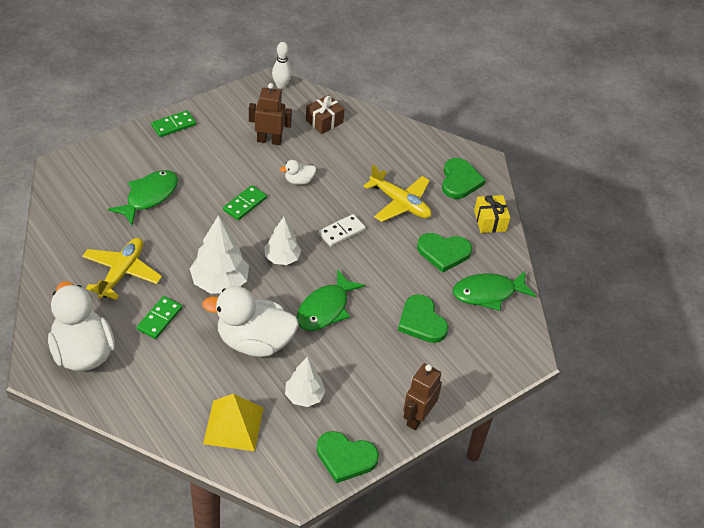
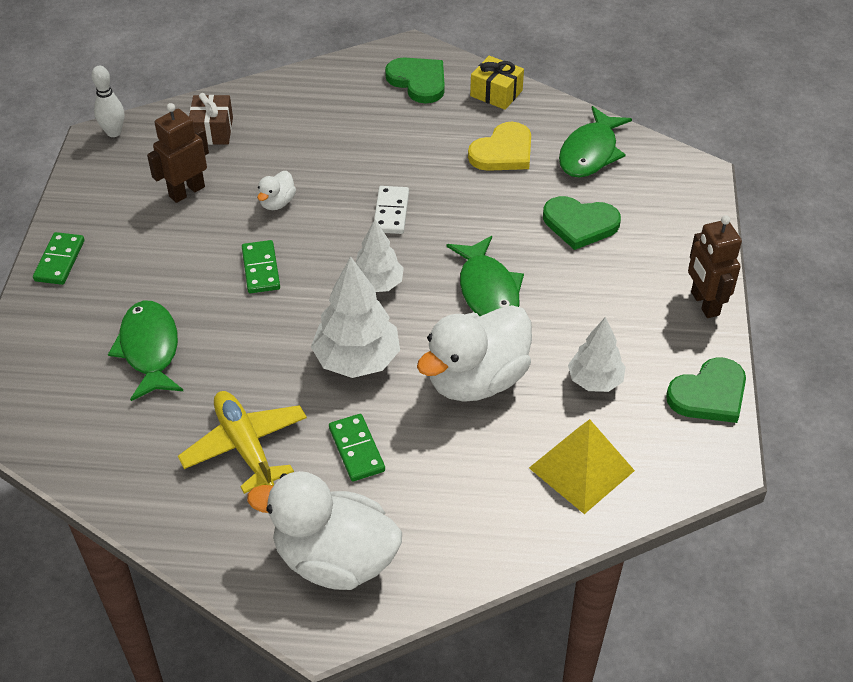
camera: 45 degrees left, 0 degrees up
yellow plane [363,165,431,222] -> none
green heart [417,233,472,273] -> yellow heart [468,122,531,171]

